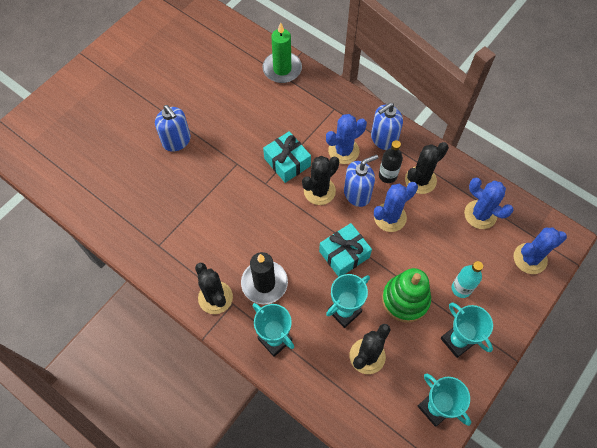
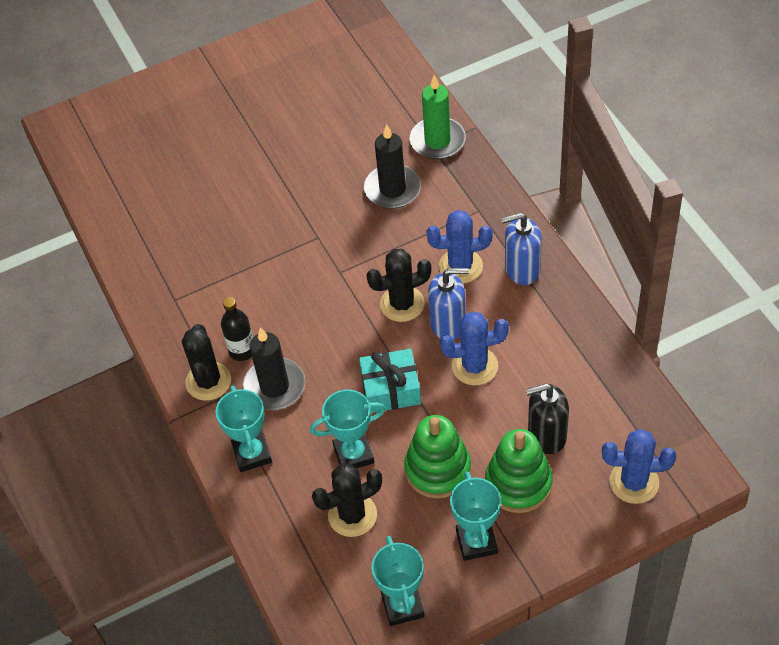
camera: 30 degrees right, 10 degrees down
blue soap dispenser [155,105,191,152] -> none
turquoise gift [263,131,311,183] -> none
black bottle [379,140,403,183] -> black bottle moved to [221,297,253,361]
black cactus [405,142,449,194] -> none
turquoise bottle [452,261,483,298] -> green stacking toy [485,429,553,513]
blue cactus [464,178,514,229] -> none
none -> black candle [364,124,421,209]
none -> black soap dispenser [526,383,569,454]

